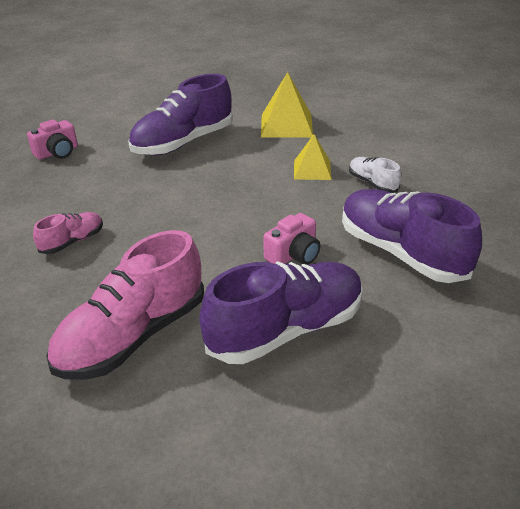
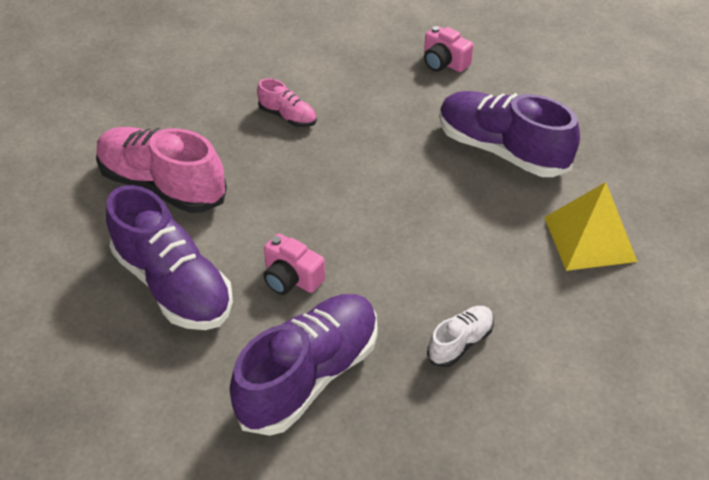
camera: 80 degrees right, 10 degrees up
yellow pyramid [294,134,332,180] -> none

